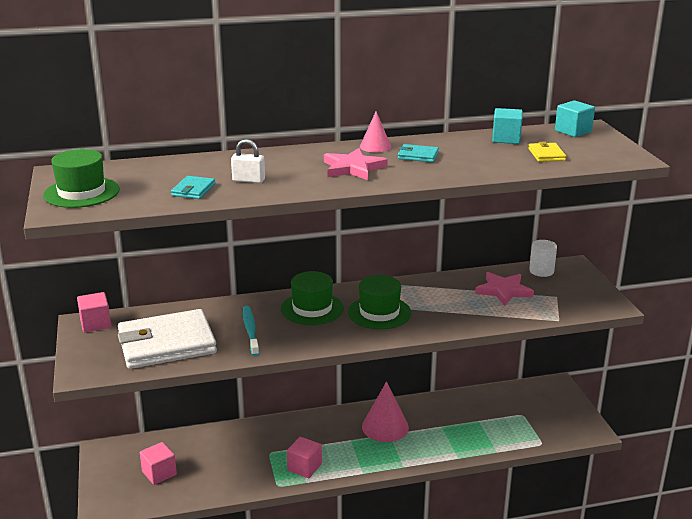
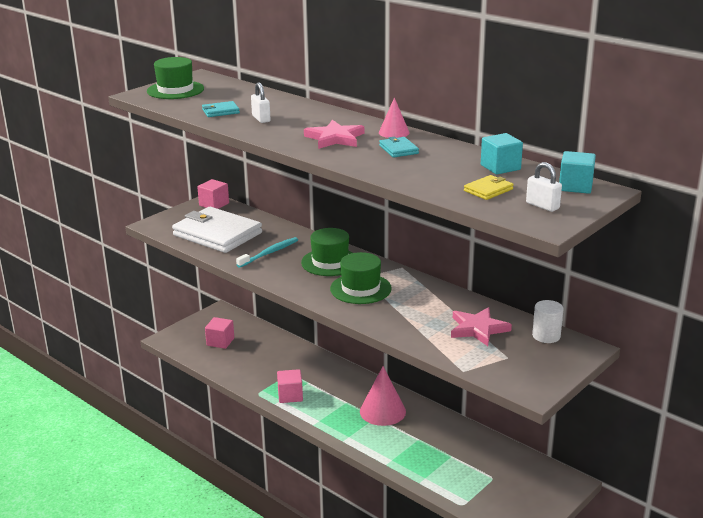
camera: 55 degrees right, 0 degrees up
none -> white padlock [526,162,562,212]

